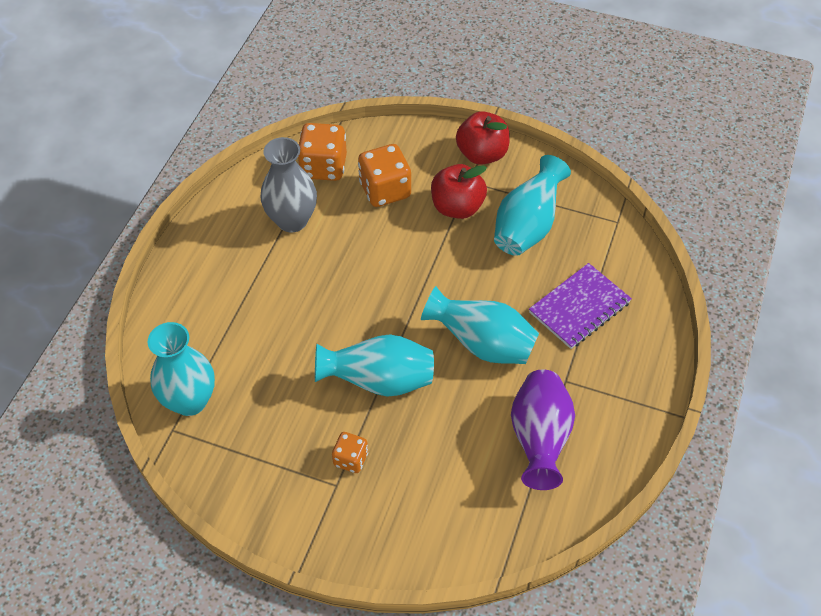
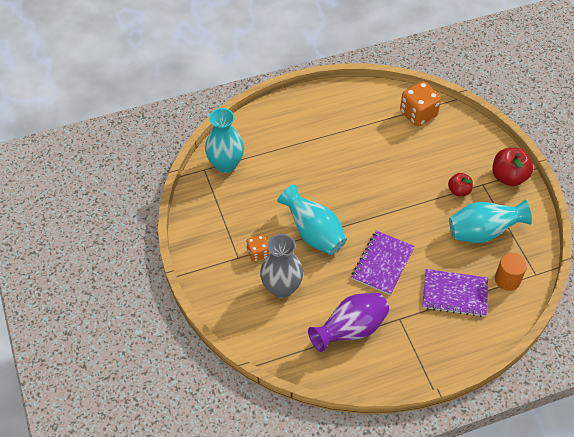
camera: 50 degrees right, 0 degrees up
grey vase [261,137,317,233] -> grey vase moved to [260,234,303,298]
orange dice [358,144,411,207] -> none
turquoise vase [421,286,539,364] -> purple notebook [352,231,415,295]
red apple [431,164,487,219] -> red apple [448,173,473,197], size x0.61
none -> orange cylinder [495,253,527,291]

